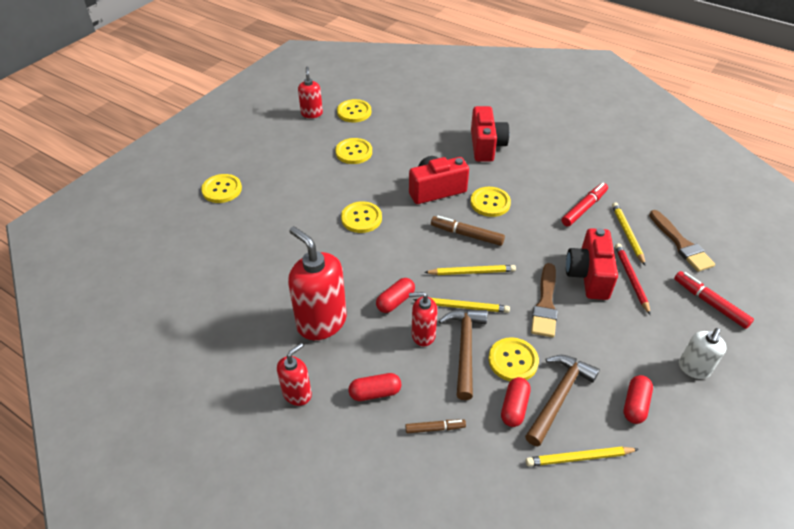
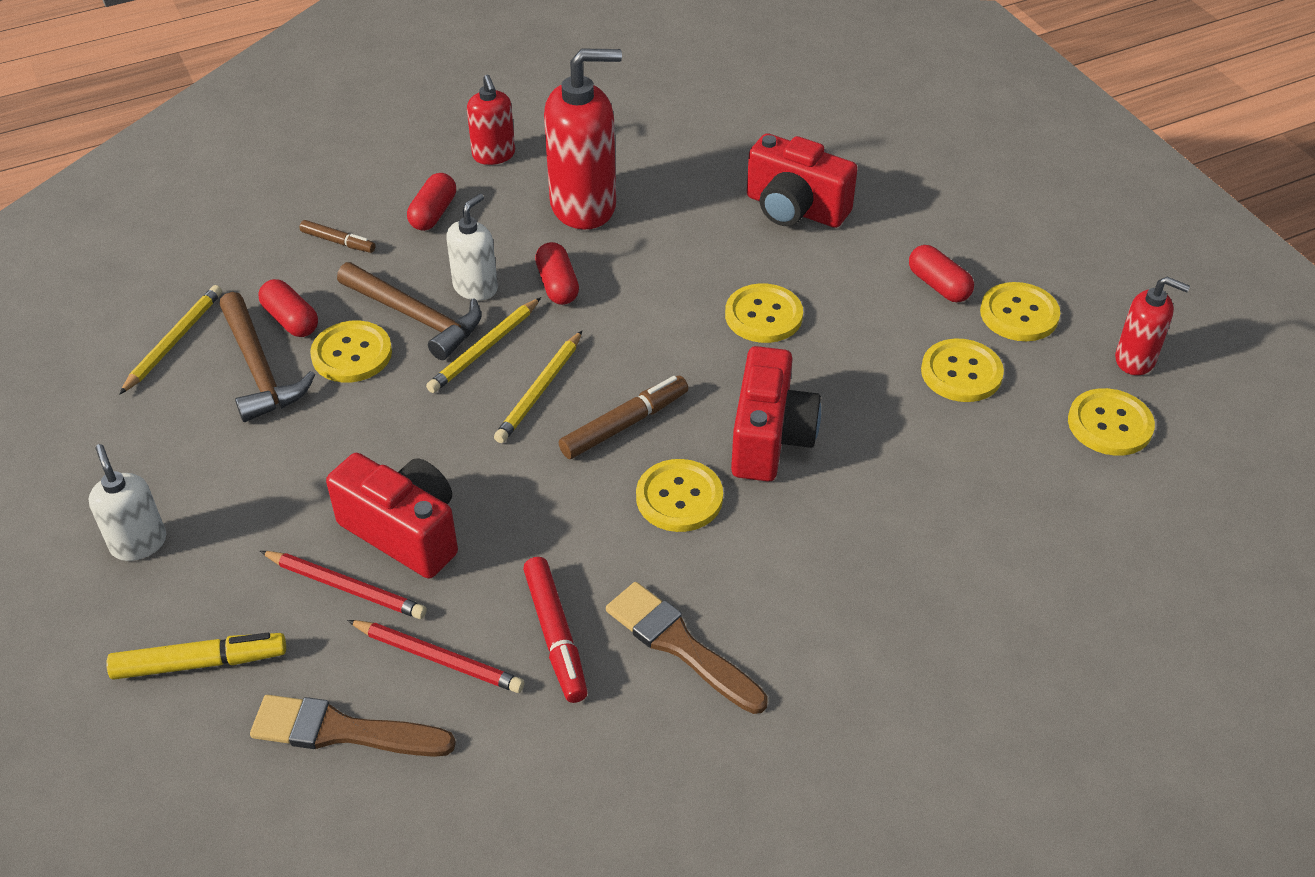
camera: 120 degrees right, 0 degrees up
yellow button [201,174,242,203] -> yellow button moved to [980,282,1060,341]
brown marker [405,420,466,433] -> brown marker turned 90 degrees counterclockwise [300,220,376,253]
red soap dispenser [409,292,438,347] -> white soap dispenser [446,194,498,301]
red camera [471,106,509,162] -> red camera moved to [747,133,858,228]
brown brush [531,263,558,337] -> brown brush moved to [606,582,768,714]
yellow pencil [612,202,645,265] -> red pencil [347,620,524,693]
red capsule [624,375,653,424] -> red capsule moved to [909,245,974,302]
red marker [674,271,754,329] -> yellow marker [106,633,286,680]

